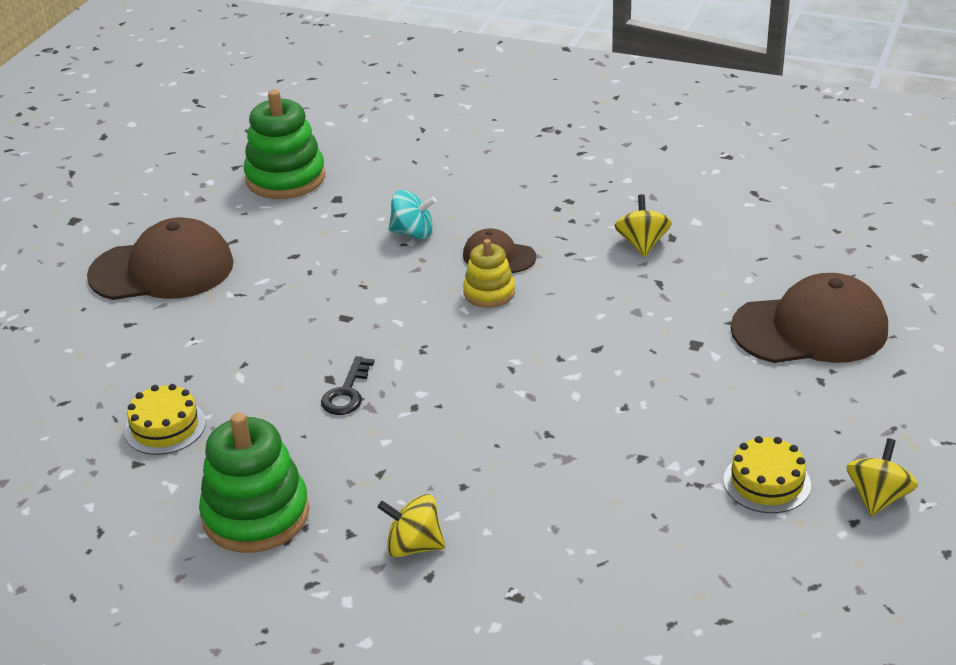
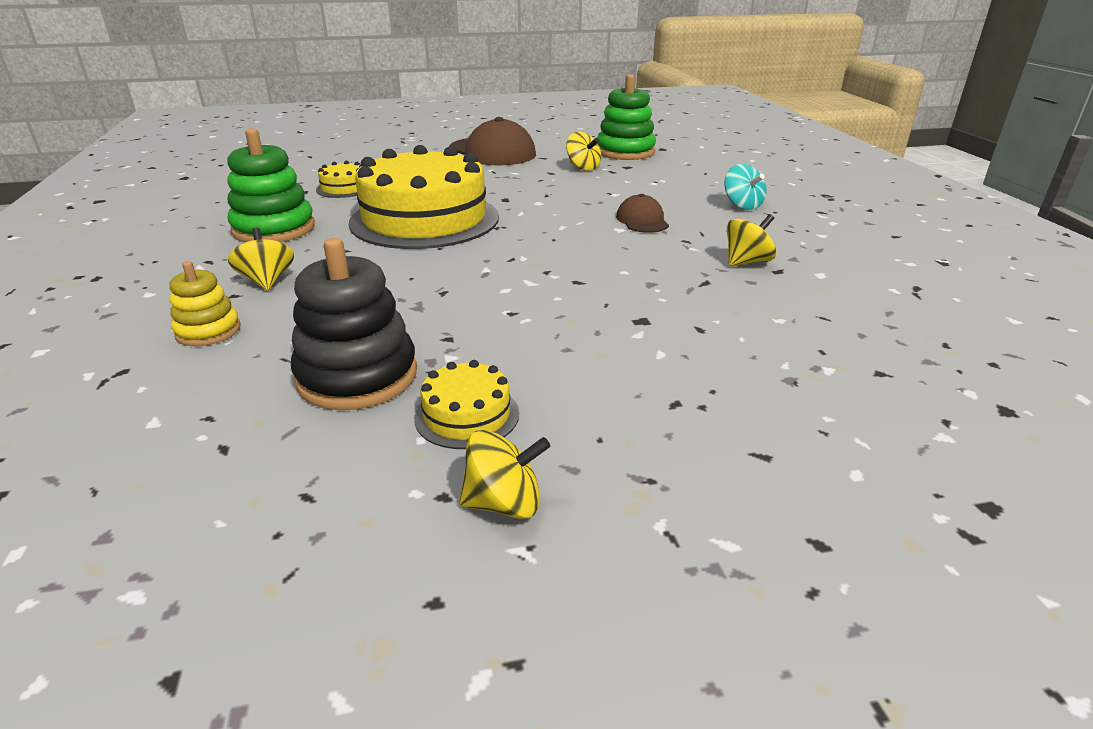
camera: 55 degrees right, 5 degrees down
black key [321,356,375,415] -> yellow cake [349,145,499,249]
turquoise spinning top [389,190,437,239] -> turquoise spinning top moved to [725,164,766,210]
yellow stacking toy [463,239,515,308] -> yellow stacking toy moved to [169,261,241,346]
brown cap [731,273,888,363] -> none
none -> black stacking toy [291,238,417,410]
none -> yellow spinning top [566,132,601,171]

